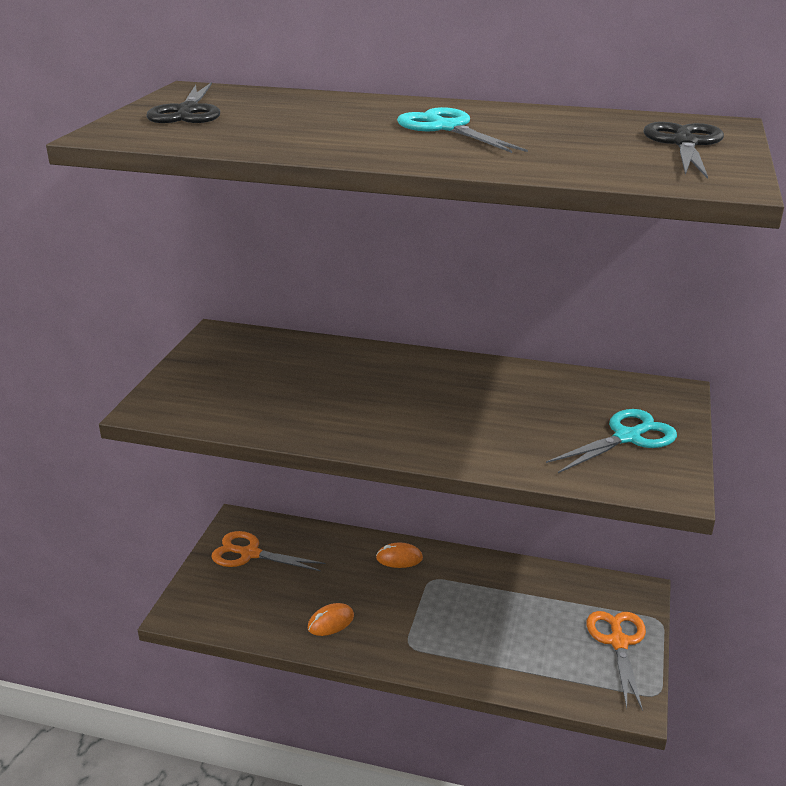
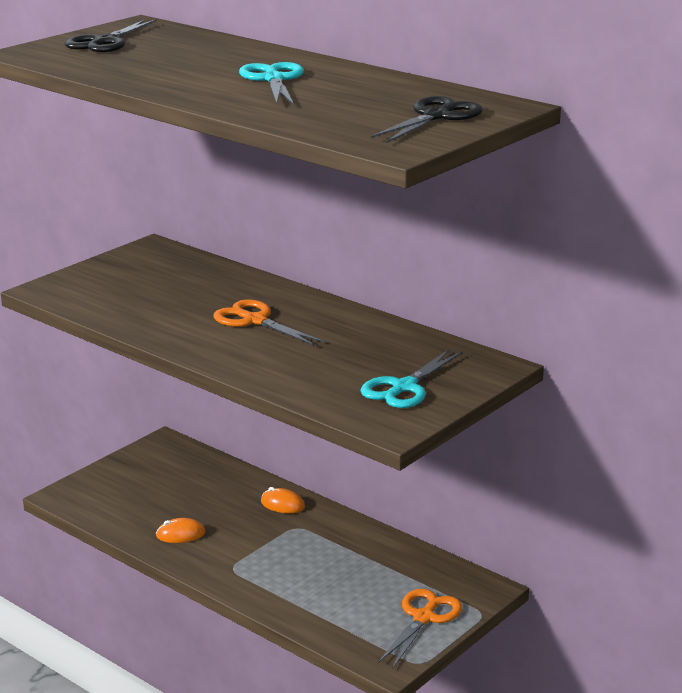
camera: 25 degrees right, 5 degrees down
orange scissors [211,531,325,571] -> orange scissors moved to [213,299,326,346]
turquoise scissors [546,409,677,473] -> turquoise scissors turned 135 degrees clockwise [360,349,463,408]

